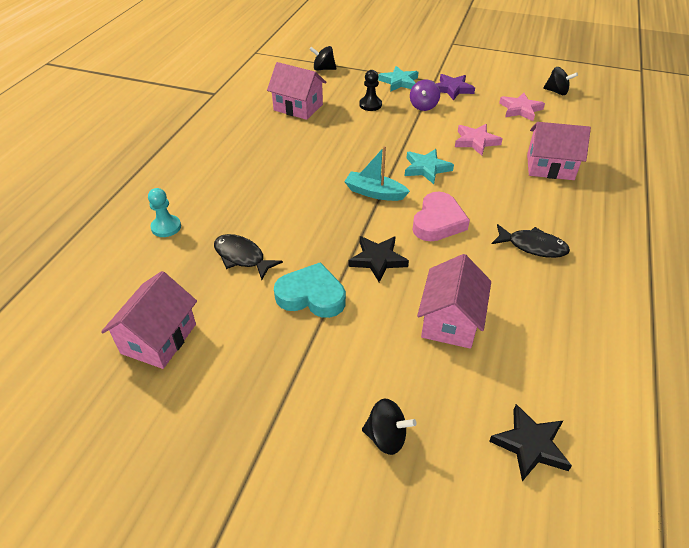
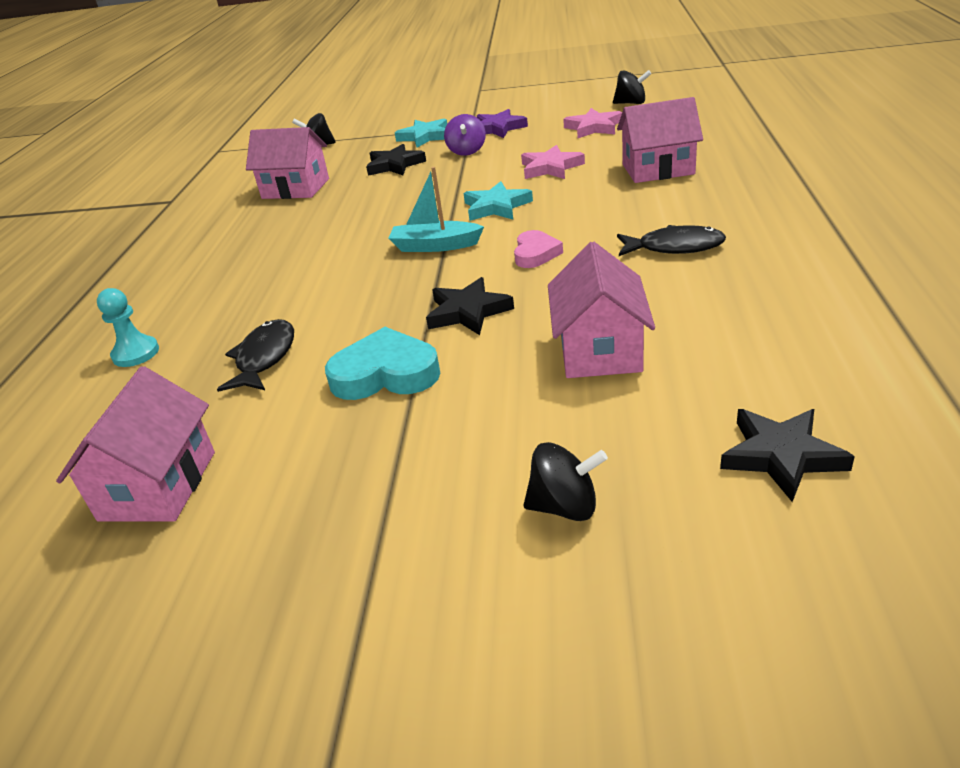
camera: 10 degrees left, 10 degrees down
black fish [214,234,283,280] -> black fish turned 75 degrees clockwise [217,319,294,392]
black pawn [359,70,382,111] -> black star [366,144,426,176]
pink heart [412,192,470,241] -> pink heart [514,230,563,268], size x0.63

